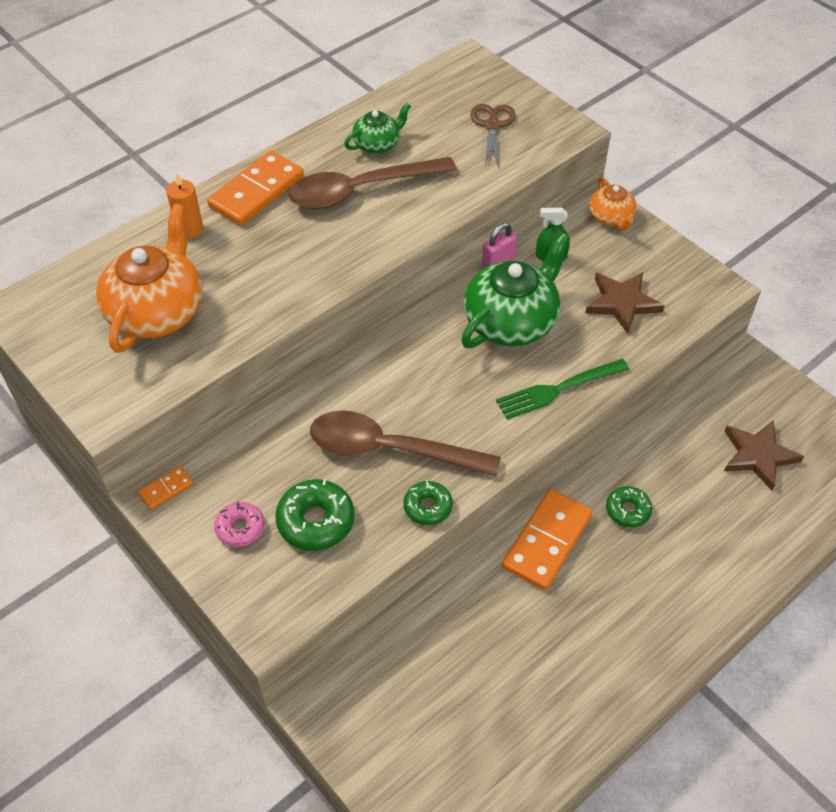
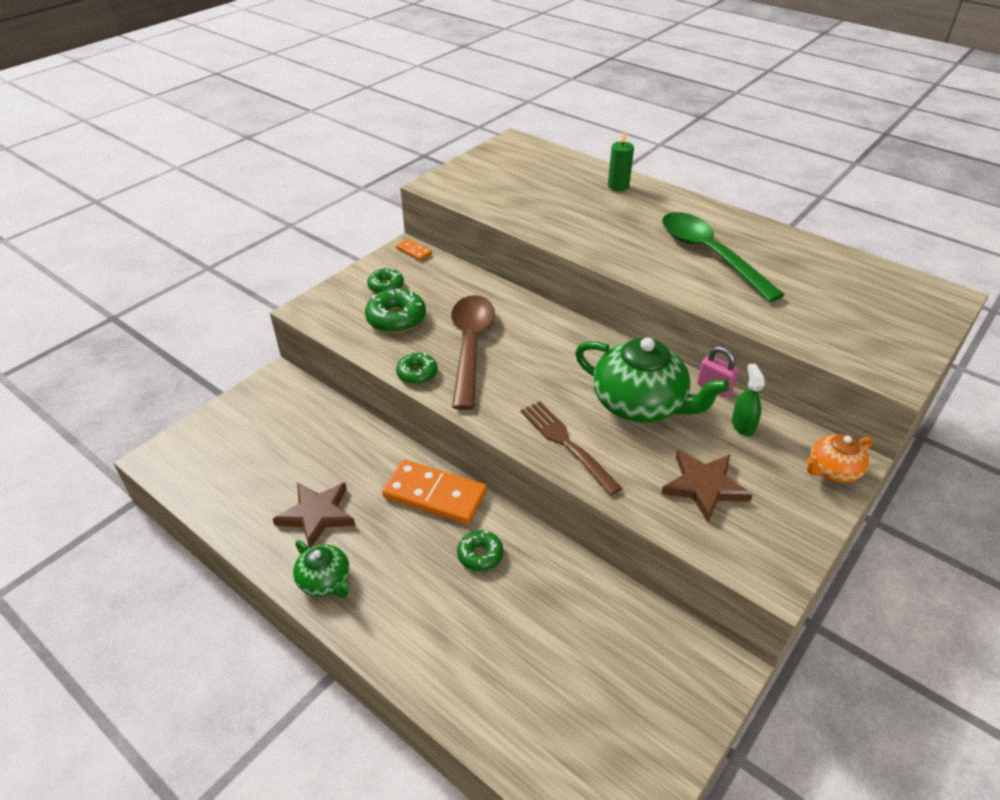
camera: 80 degrees right, 10 degrees down
orange teapot [96,204,202,353] -> none
orange candle [166,173,203,239] -> green candle [608,131,634,191]
orange domino [207,151,304,226] -> none
pink donut [214,502,265,547] -> green donut [367,268,404,293]
brown spoon [288,157,457,209] -> green spoon [662,212,785,302]
green teapot [344,103,411,153] -> green teapot moved to [293,540,350,597]
brown scissors [470,104,516,168] -> none
green fork [496,359,629,419] -> brown fork [520,401,622,496]
brown star [724,420,804,491] -> brown star moved to [273,482,355,548]

